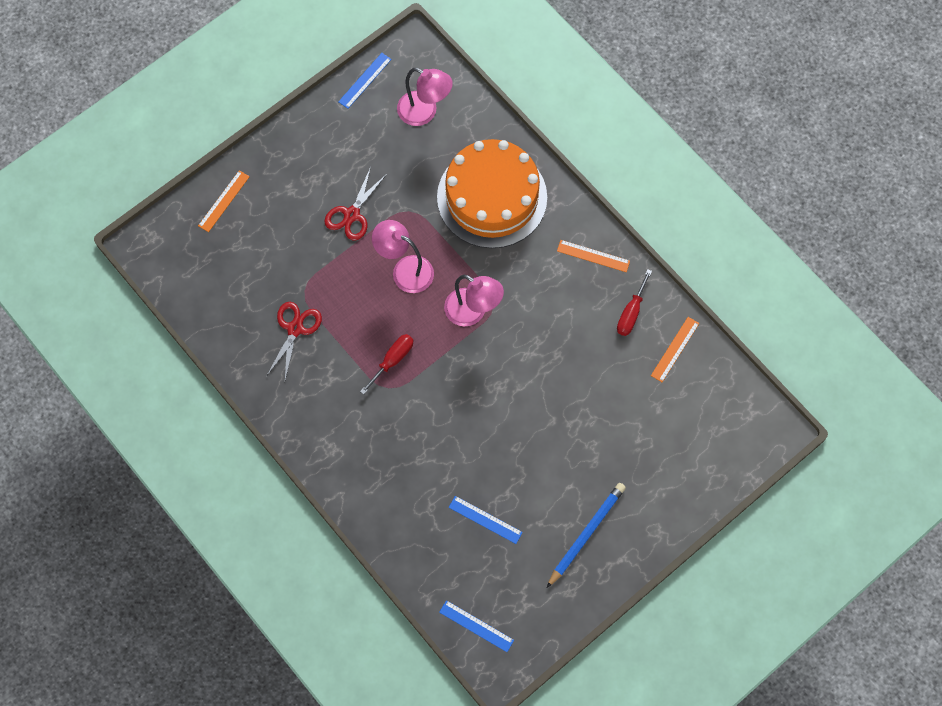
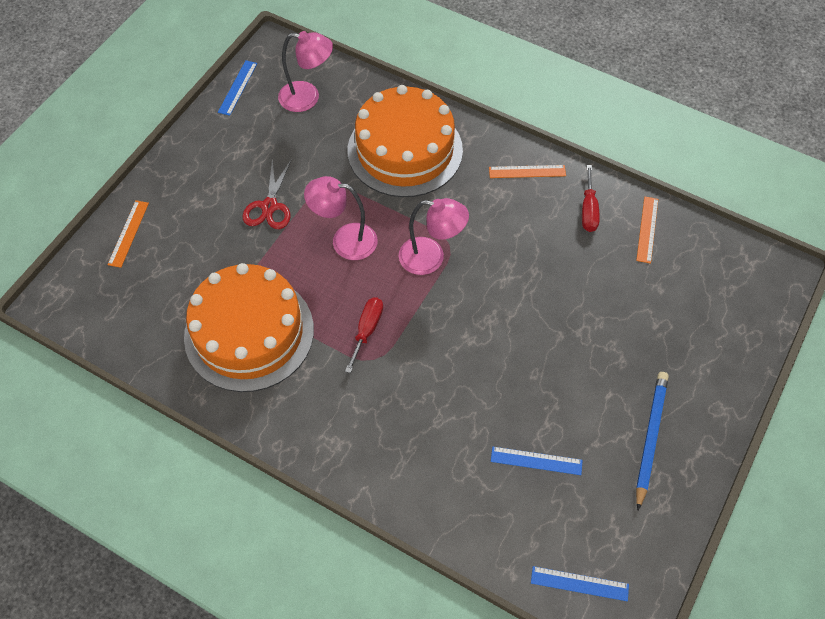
camera: 20 degrees left, 10 degrees down
red scissors [266,302,322,380] -> orange cake [184,263,314,392]

